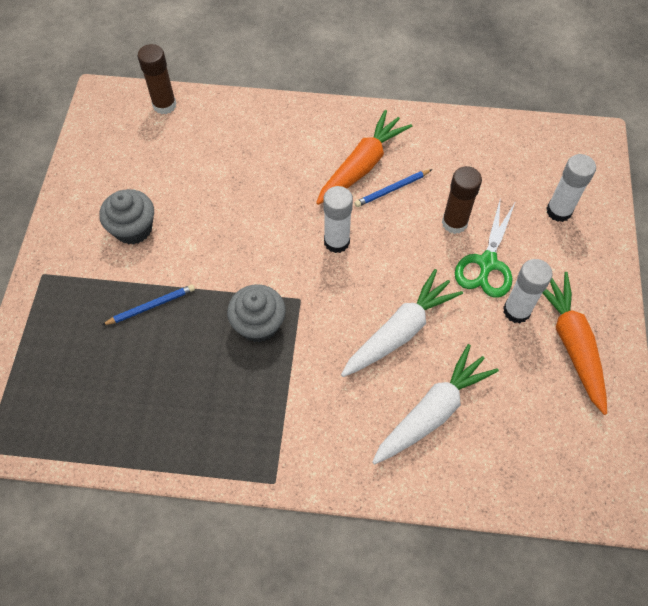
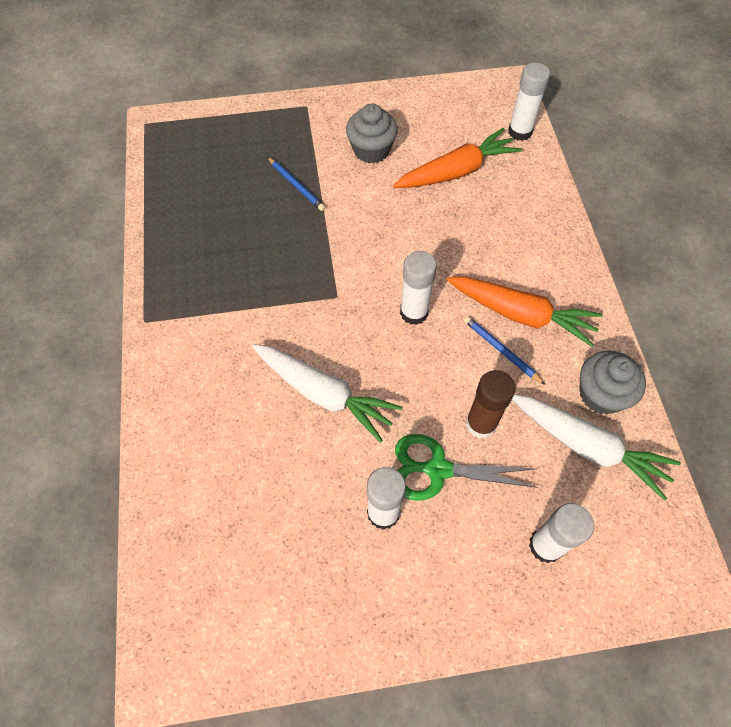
camera: 75 degrees right, 0 degrees up
brown glue stick [138,44,177,114] -> white glue stick [508,63,550,141]
grey cupcake [227,284,286,343] -> grey cupcake moved to [579,351,646,415]
white carrot [372,344,499,465] -> white carrot moved to [512,394,681,501]
orange carrot [543,272,607,415] -> orange carrot moved to [393,128,522,188]

